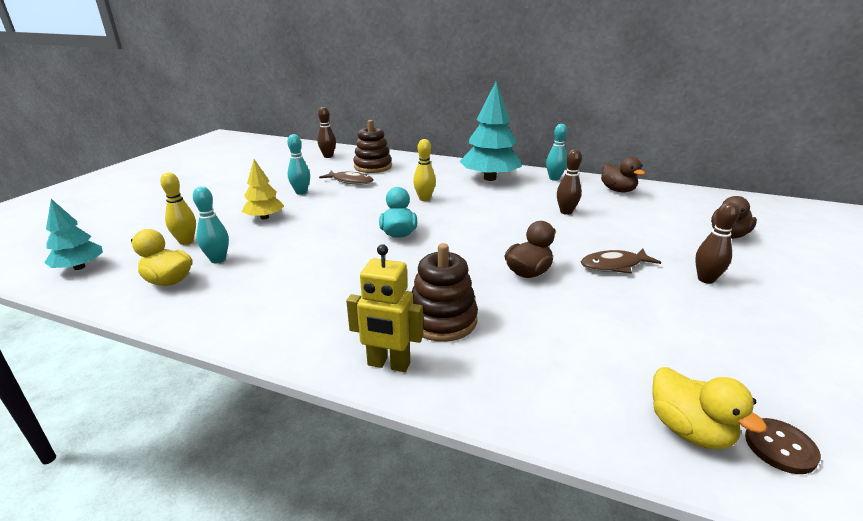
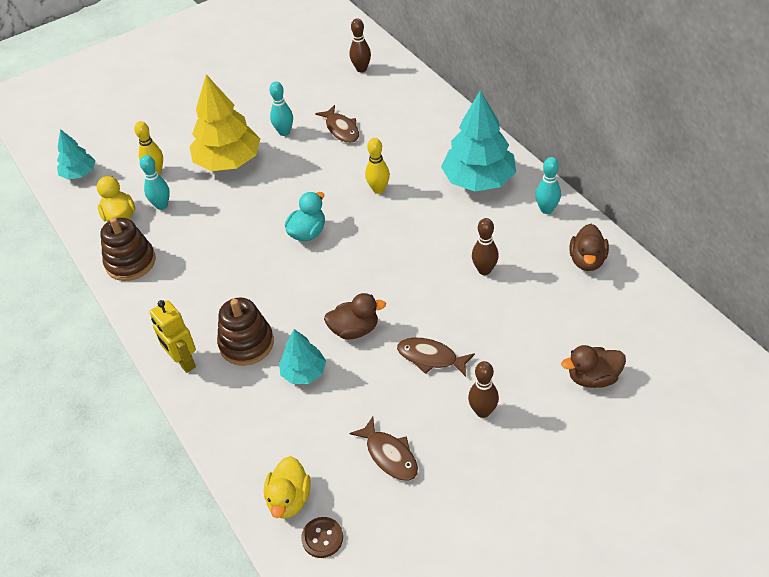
camera: 40 degrees right, 20 degrees up
yellow tree [242,159,284,220] -> yellow tree [189,74,260,171], size x1.83
brown stacking toy [353,120,392,173] -> brown stacking toy moved to [100,217,156,281]
none -> turquoise tree [279,329,326,384]
none -> brown fish [349,417,418,481]

